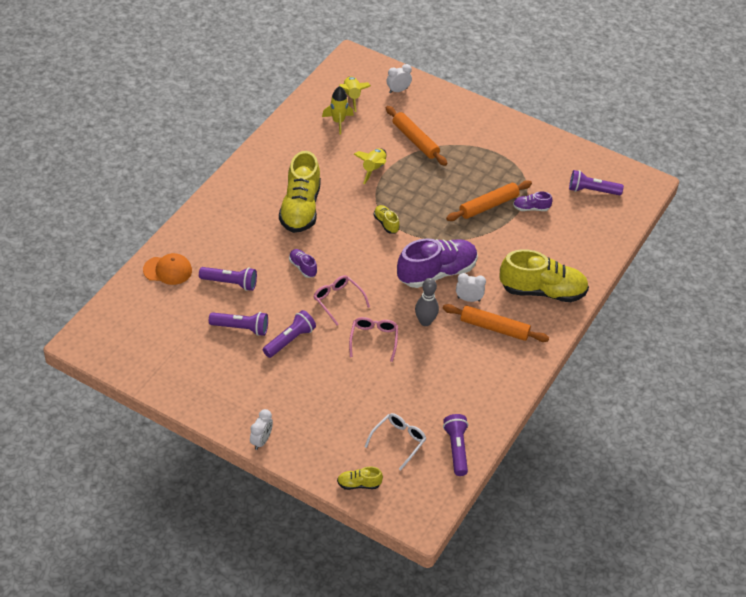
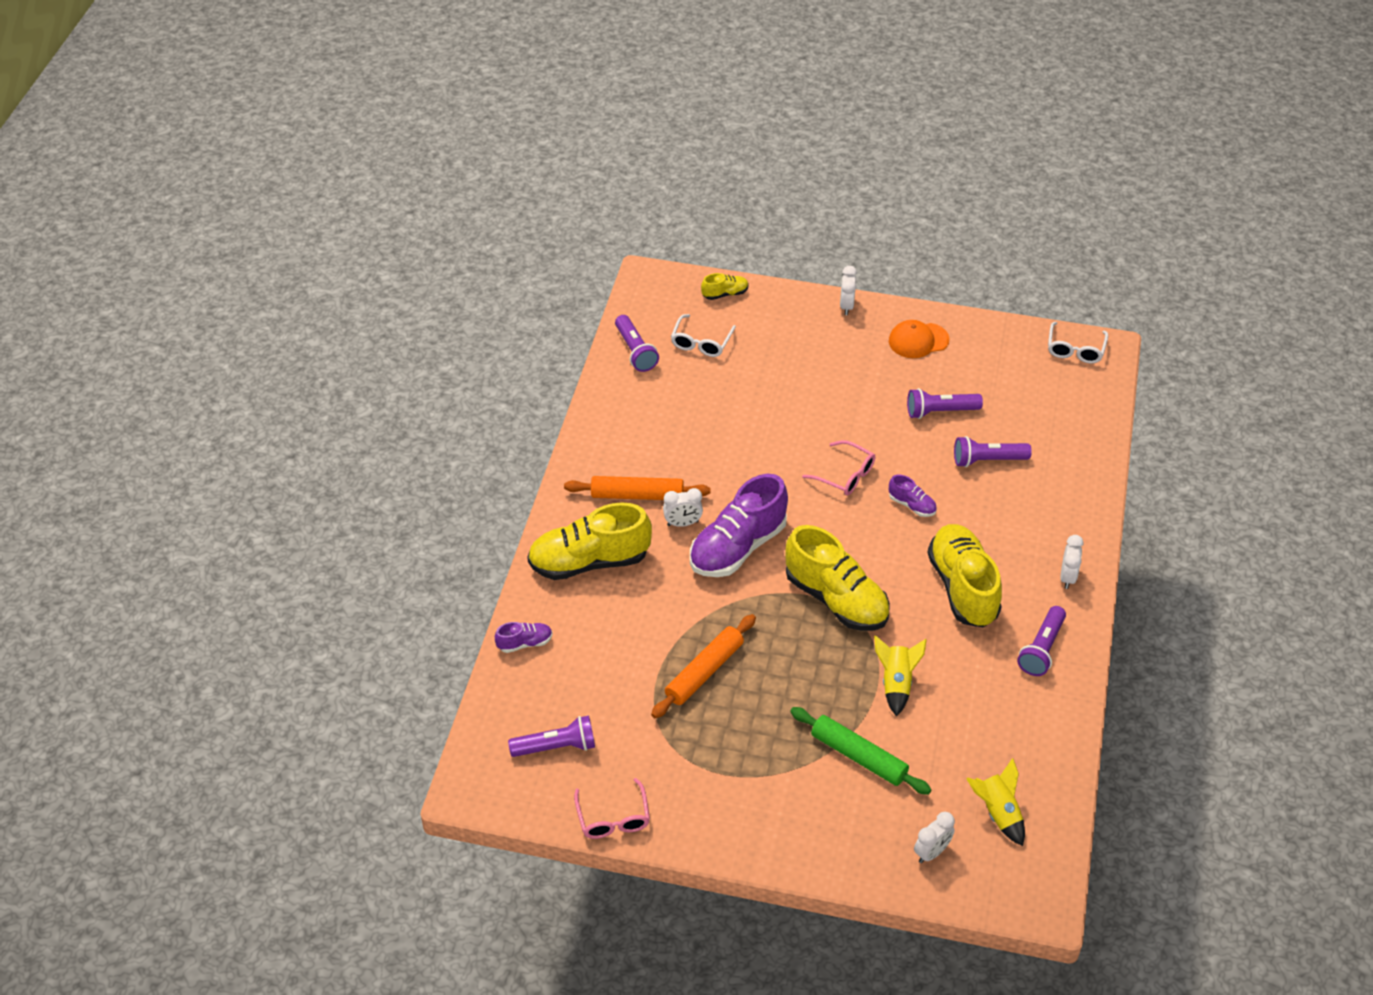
camera: 165 degrees right, 0 degrees up
orange cap [143,253,192,285] -> orange cap moved to [889,320,950,358]
purple flashlight [263,310,316,358] -> purple flashlight moved to [1017,606,1066,676]
yellow rocket [322,86,354,134] -> none
pink glasses [349,317,398,362] -> pink glasses moved to [574,778,650,839]
yellow shoe [373,205,400,233] -> yellow shoe [785,525,890,631], size x2.22
orange rolling pin [386,106,448,166] -> green rolling pin [790,707,932,795]
grey bowling pin [415,278,439,326] -> none
purple shoe [513,192,553,211] -> purple shoe moved to [495,622,553,653]
none -> white glasses [1048,322,1108,364]
none -> white clock [1060,535,1084,589]

